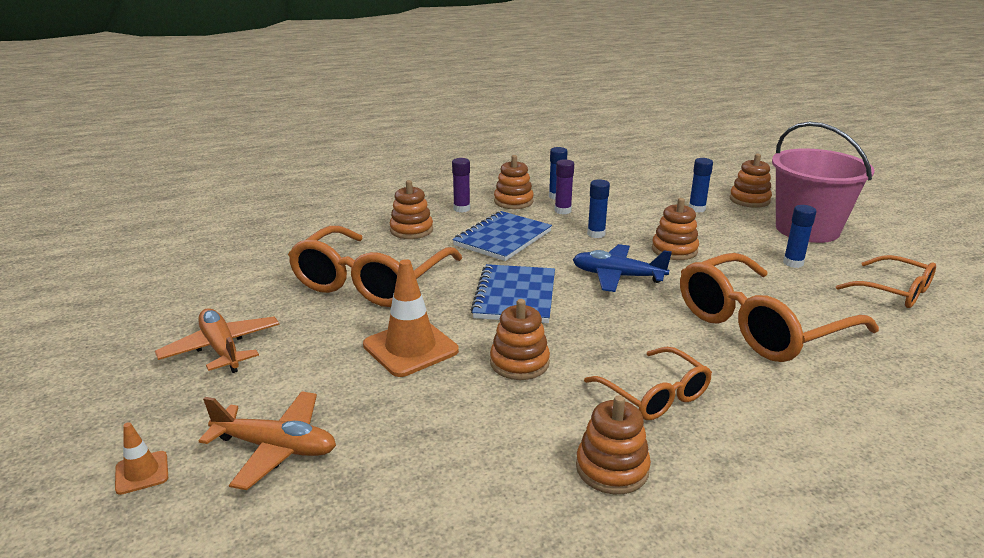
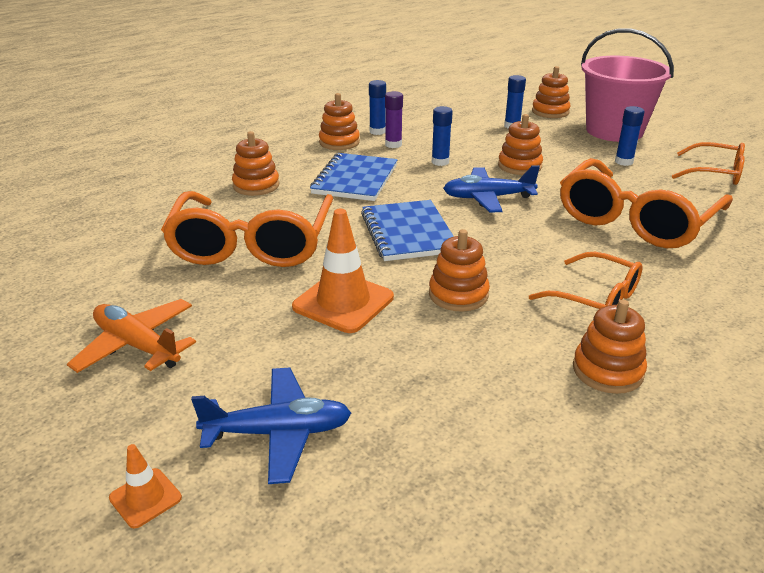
camera: 20 degrees left, 5 degrees up
orange plane [199,391,336,490] -> blue plane [191,368,351,484]
purple glue stick [452,158,470,213] -> none

